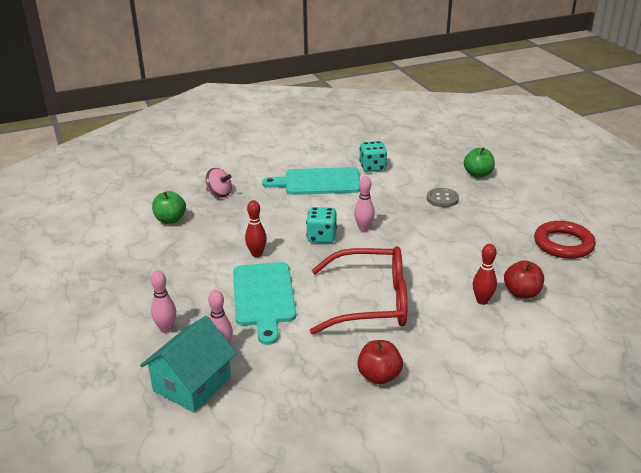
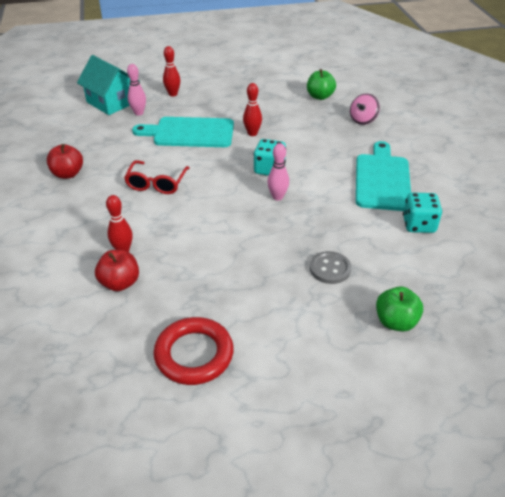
camera: 100 degrees right, 10 degrees up
pink bowling pin [151,271,176,333] -> red bowling pin [163,46,180,96]
red glasses [310,246,407,334] -> red glasses [124,160,190,194], size x0.57

